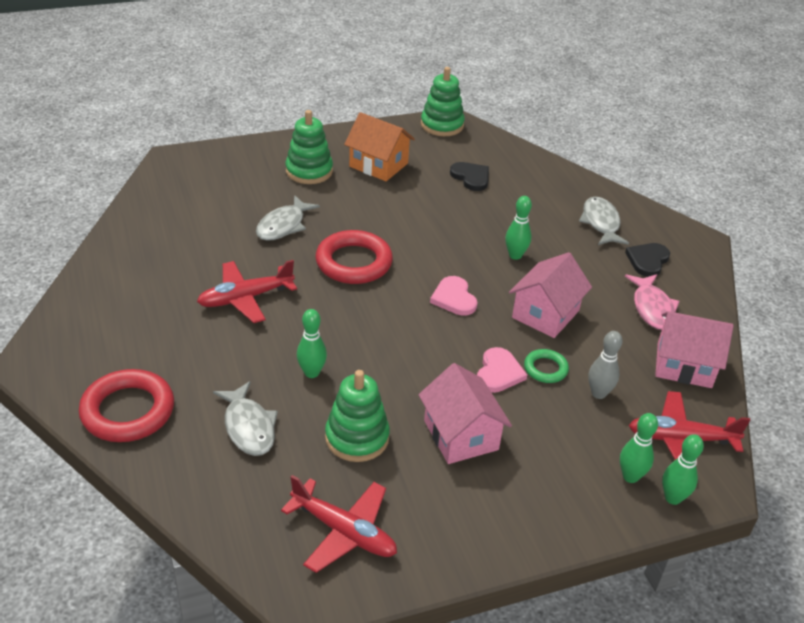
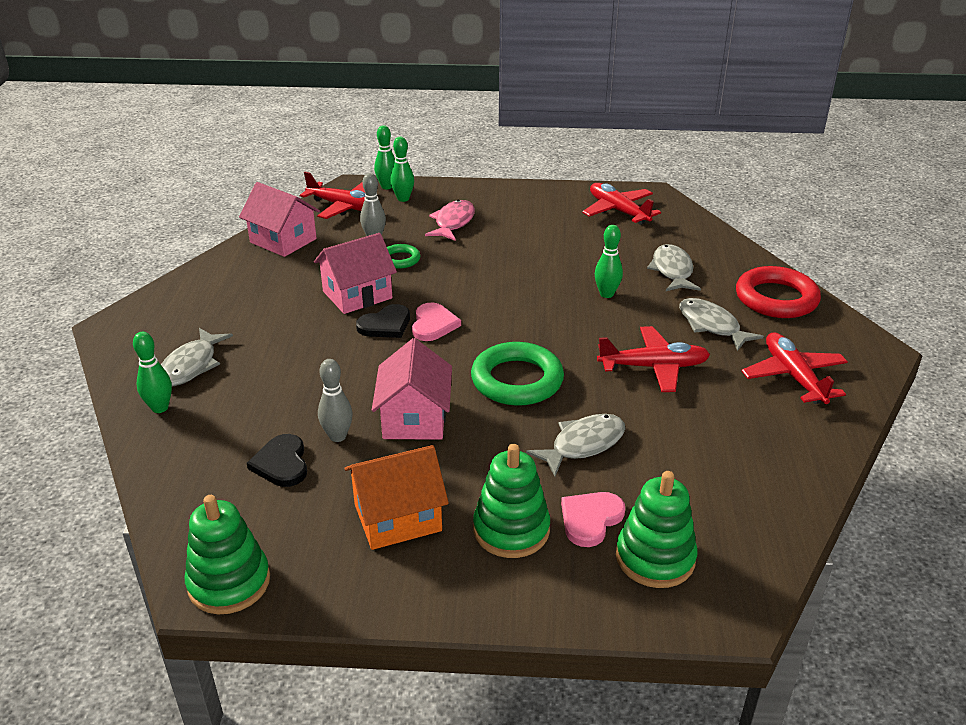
camera: 155 degrees left, 5 degrees down
red ring [316,230,393,284] -> green ring [471,342,564,406]
green stacking toy [325,370,390,462] -> green stacking toy moved to [616,471,697,588]
orange house [344,112,415,181] -> orange house turned 75 degrees counterclockwise [344,445,449,550]
pink house [419,363,512,464] -> pink house moved to [372,338,452,440]
pink heart [477,347,527,393] -> pink heart moved to [561,492,625,547]
green bowling pin [505,196,532,260] -> green bowling pin moved to [133,332,172,413]
black heart [625,243,670,277] -> black heart moved to [356,304,410,338]
pink fish [625,274,679,330] -> pink fish moved to [425,200,475,241]
none -> grey bowling pin [318,359,353,442]
none -> grey fish [679,298,764,351]
none -> red plane [741,332,848,404]

